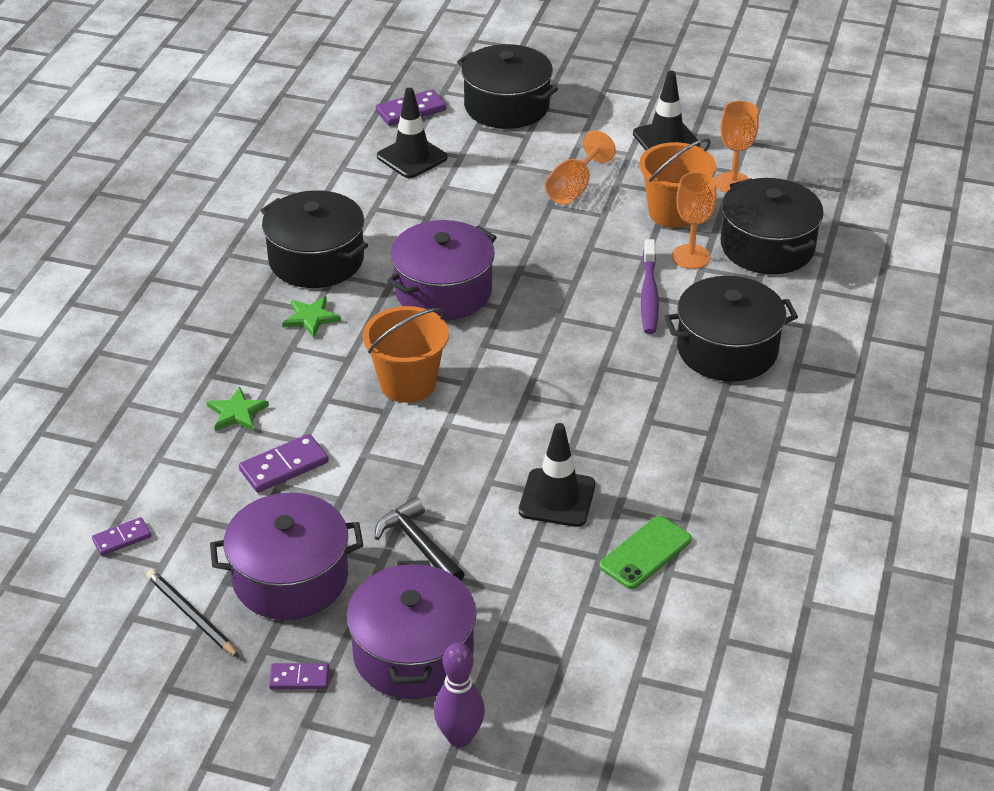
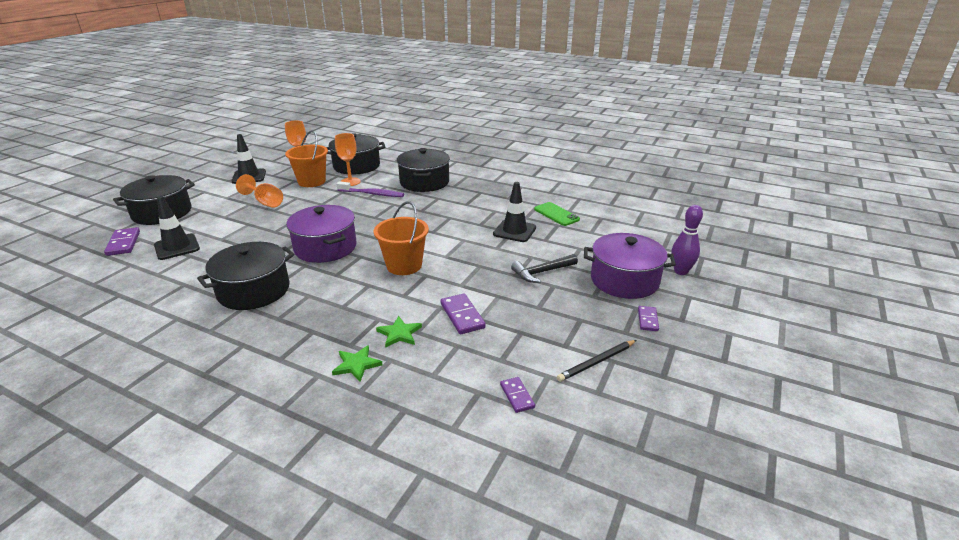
camera: 80 degrees left, 10 degrees down
purple pot [210,493,363,620] -> none
green star [282,296,341,338] -> green star moved to [332,345,383,382]

